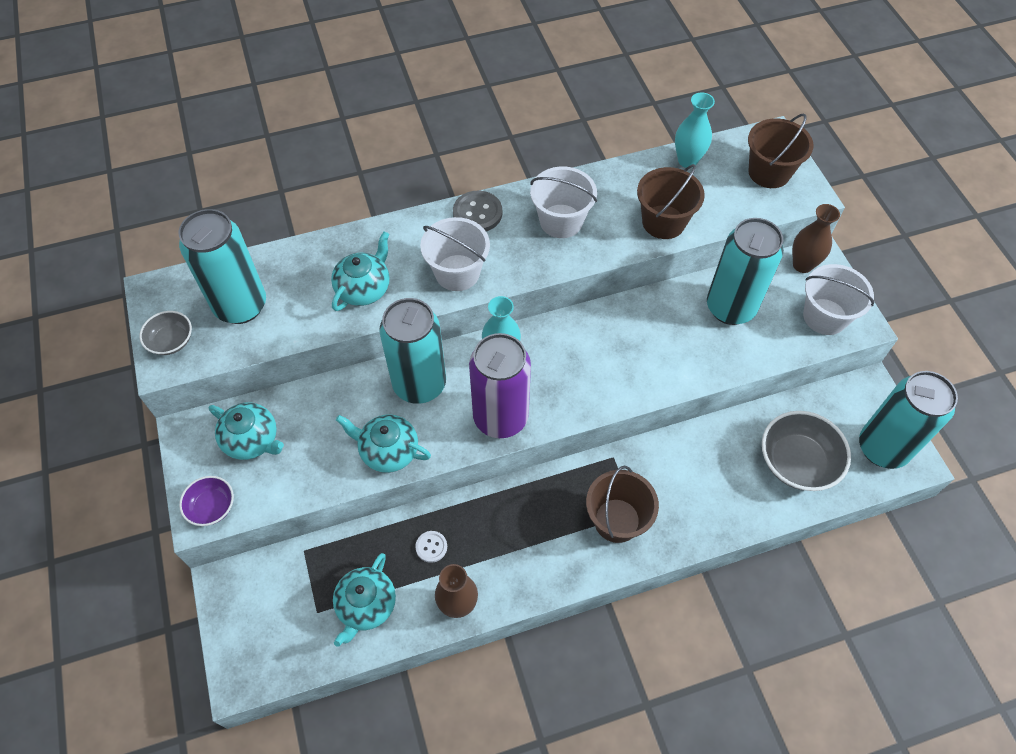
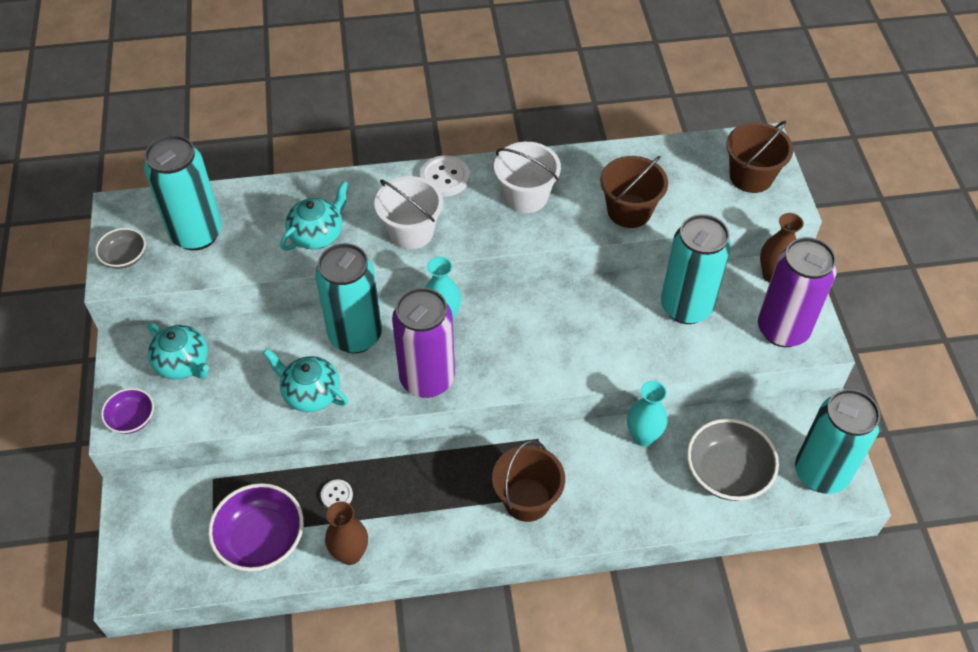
camera: 10 degrees right, 5 degrees down
turquoise teapot [333,553,396,647] -> purple bowl [208,483,304,572]
grey button [453,191,502,231] -> white button [420,155,470,197]
turquoise vase [675,92,715,168] -> turquoise vase moved to [627,381,667,446]
white bucket [803,264,874,335] -> purple can [758,237,837,347]

